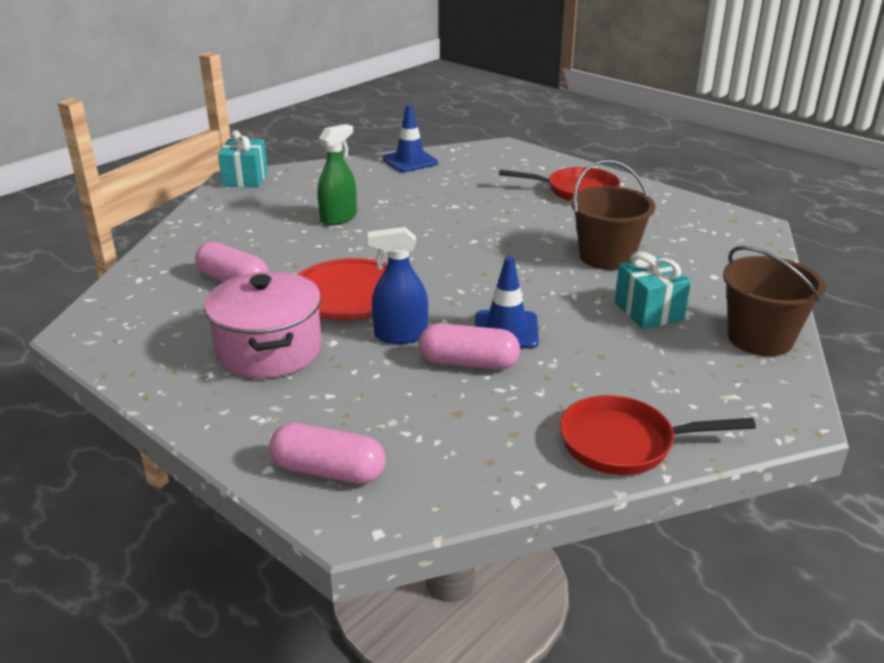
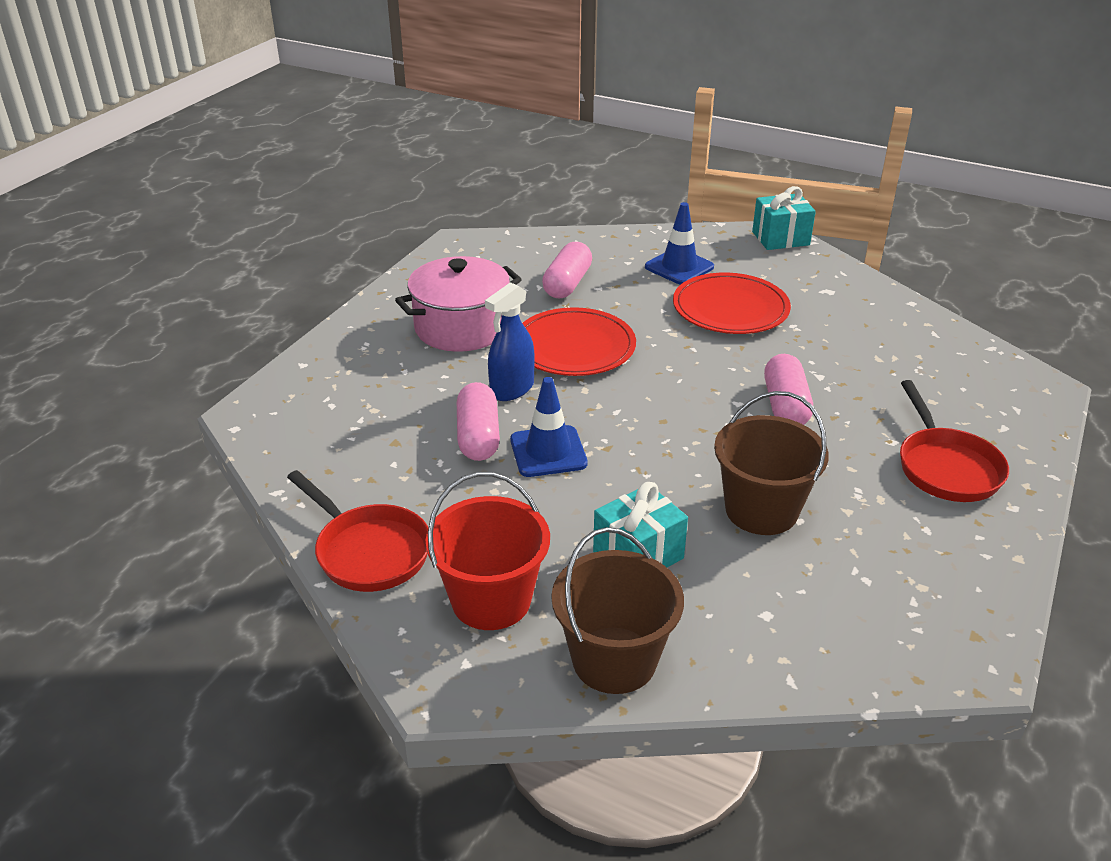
camera: 75 degrees right, 5 degrees up
pink capsule [269,423,386,484] -> pink capsule moved to [764,354,813,425]
green spray bottle [318,124,357,226] -> red plate [673,273,791,334]
blue spray bottle [368,227,428,344] -> blue spray bottle turned 120 degrees counterclockwise [485,282,535,401]
blue traffic cone [383,105,438,172] -> blue traffic cone moved to [645,202,714,285]
red pan [560,395,756,475] -> red pan turned 150 degrees clockwise [287,470,428,592]
none -> red bucket [426,472,550,630]

